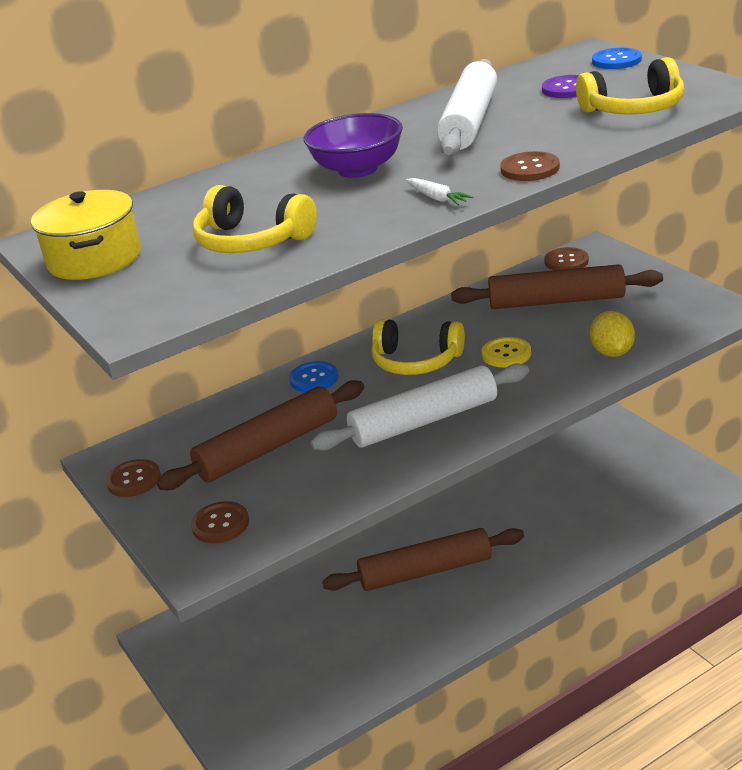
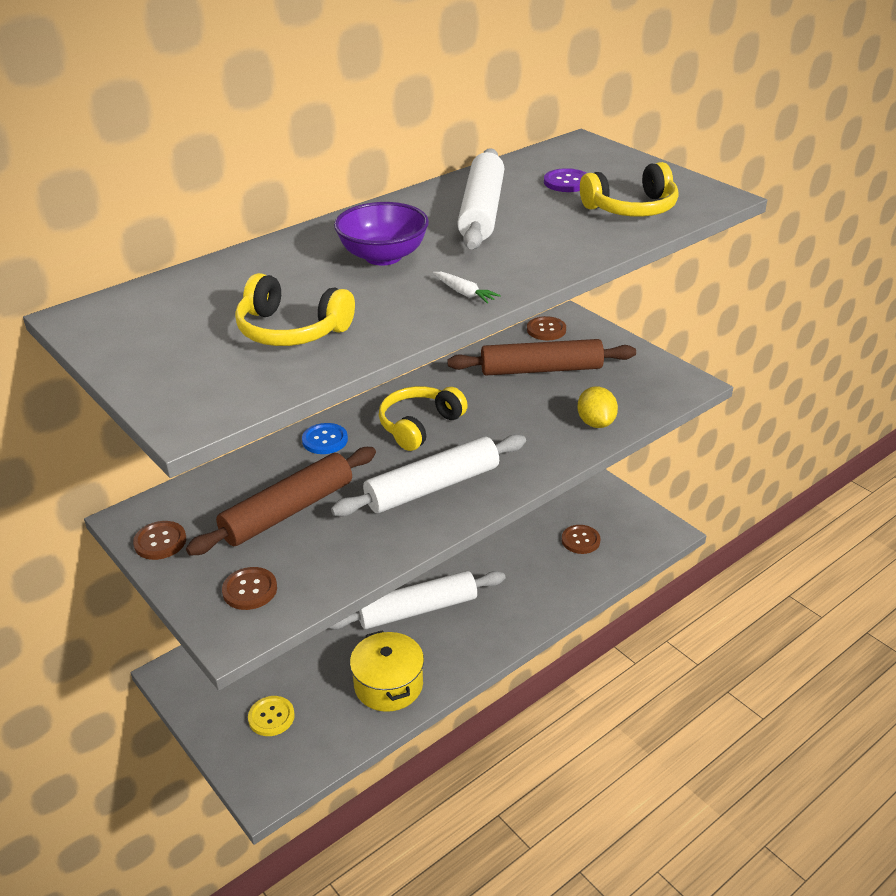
camera: 10 degrees left, 5 degrees up
yellow pot [31,190,141,280] -> yellow pot moved to [350,630,424,712]
brown rolling pin [322,528,524,591] -> white rolling pin [329,571,505,630]
yellow headphones [371,319,465,375] -> yellow headphones turned 120 degrees clockwise [379,386,468,451]
yellow button [482,337,531,368] -> yellow button moved to [248,696,295,736]
brown button [500,151,560,181] -> brown button moved to [562,525,600,554]
blue button [592,48,642,69] -> none

